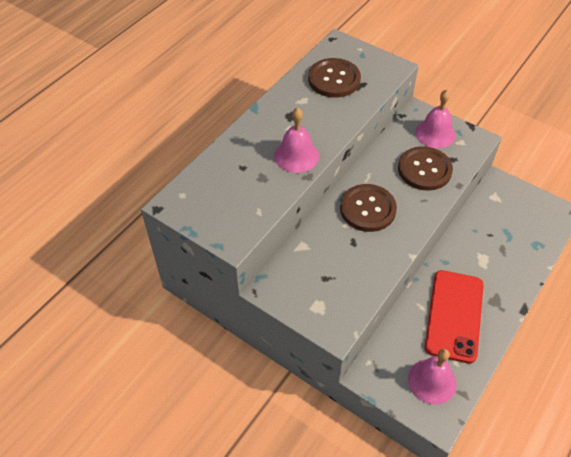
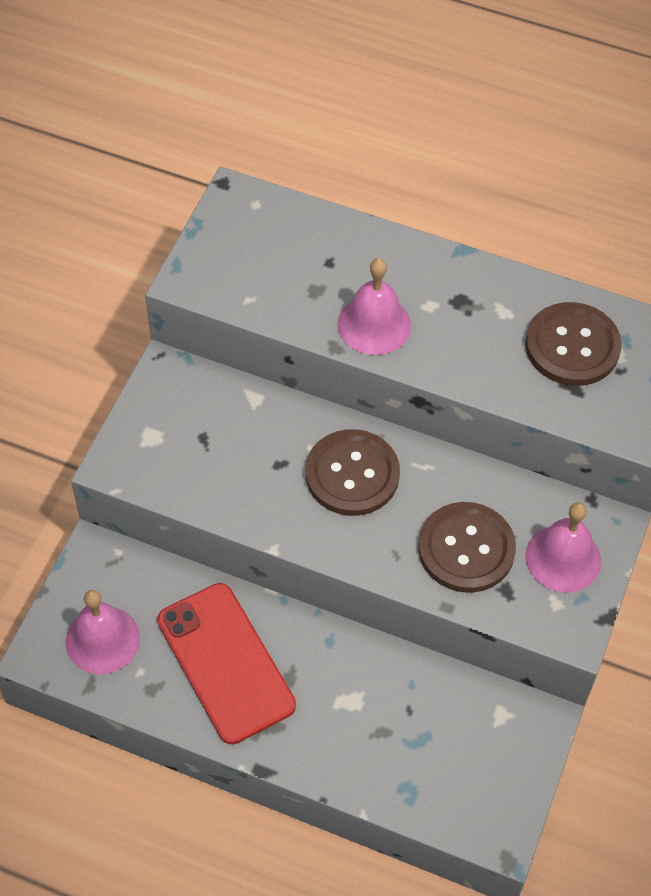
camera: 75 degrees right, 5 degrees up
red phone [425,270,484,364] -> red phone turned 60 degrees clockwise [157,583,296,745]

